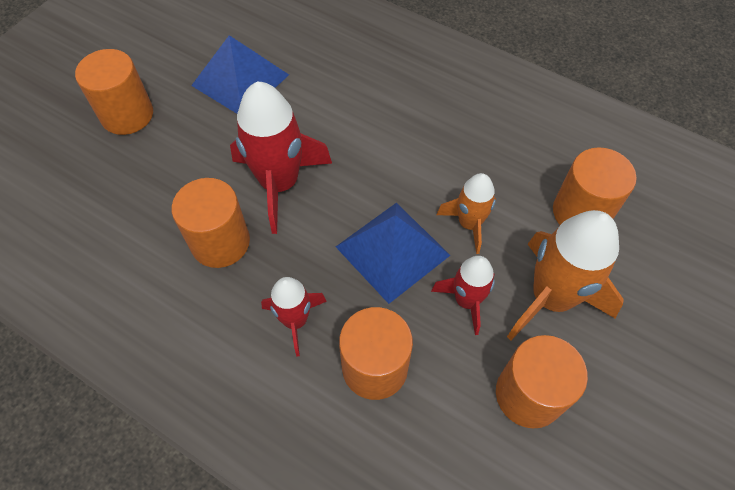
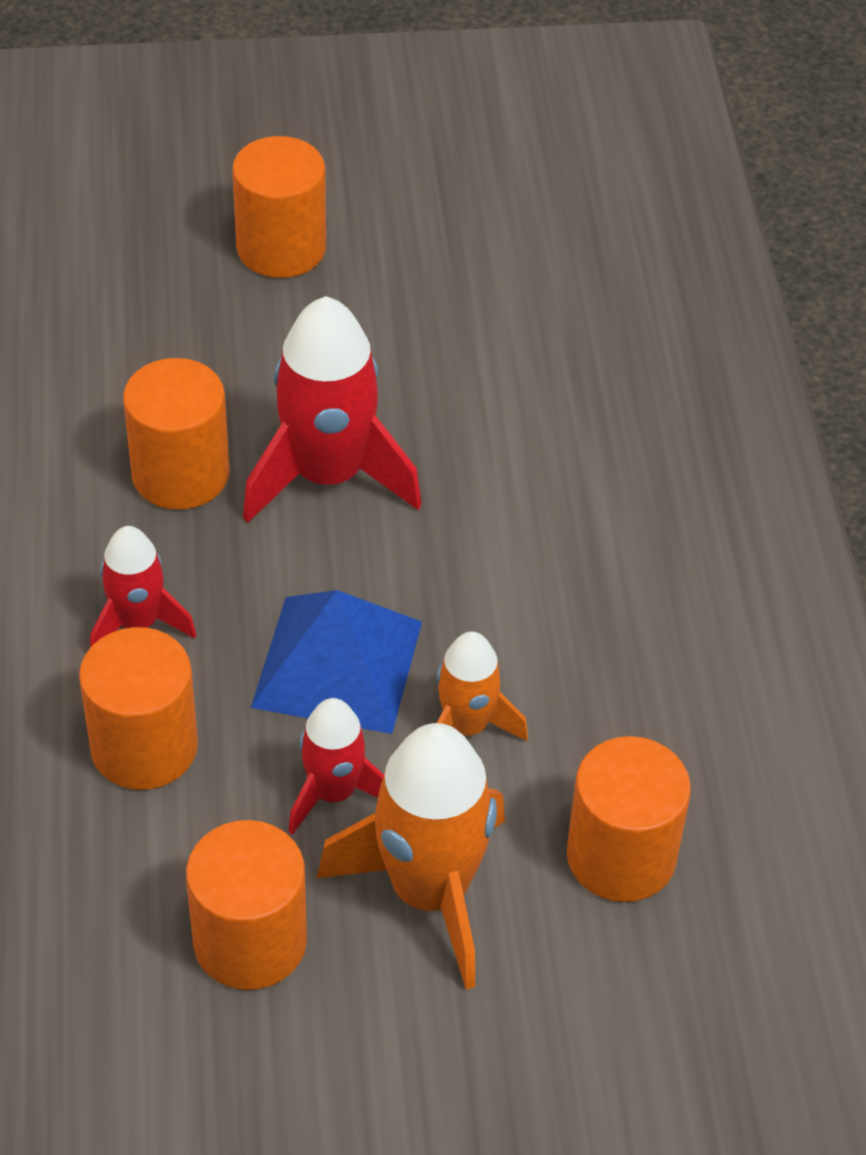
camera: 50 degrees right, 10 degrees down
blue pyramid [191,35,289,114] -> none

